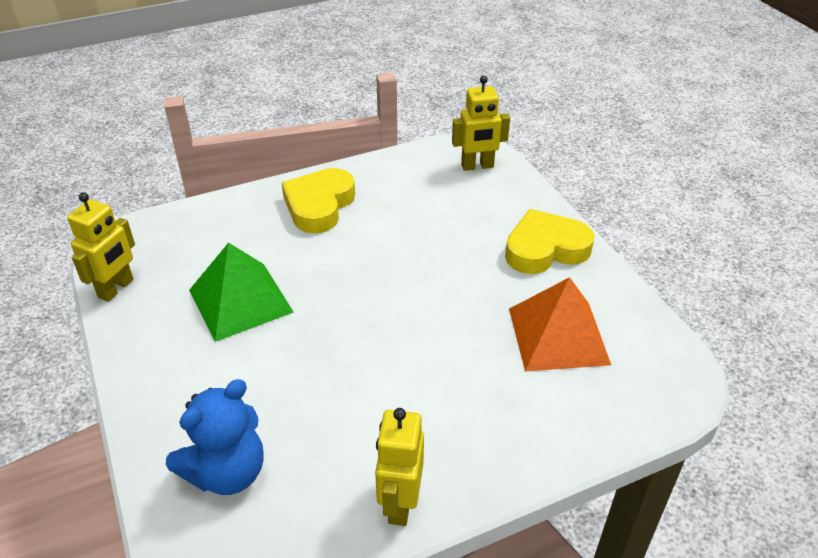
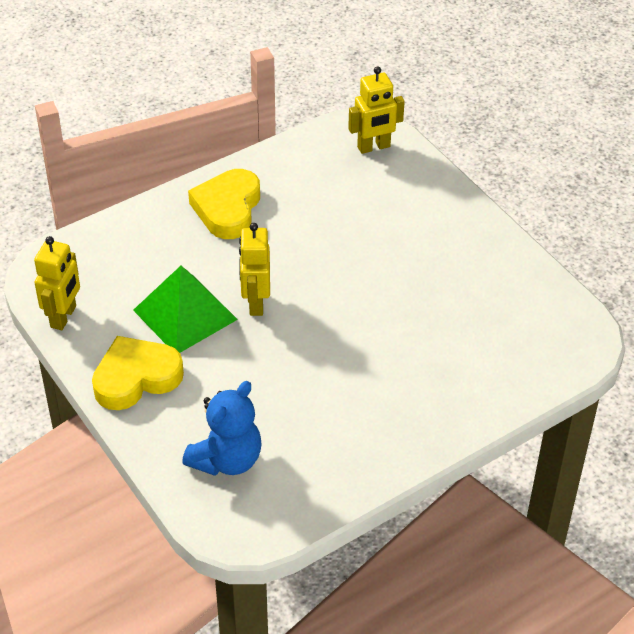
camera: 10 degrees left, 5 degrees up
yellow robot [375,408,424,526] -> yellow robot moved to [239,223,270,316]
yellow heart [505,209,595,274] -> yellow heart moved to [92,336,184,410]
orange pyramid [509,277,611,371] -> none

